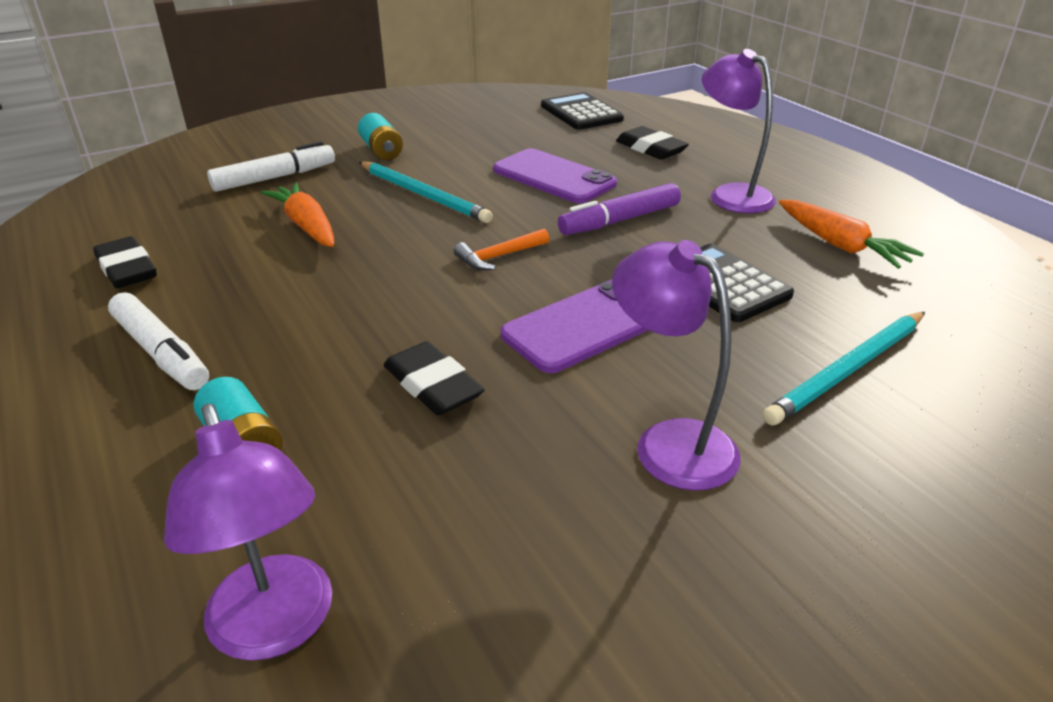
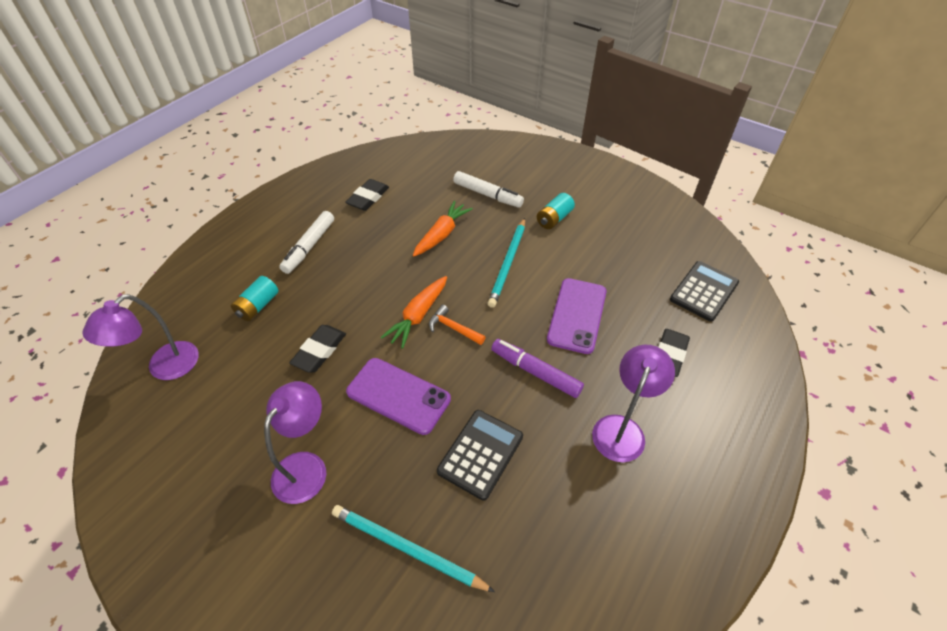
camera: 65 degrees right, 15 degrees up
orange carrot [779,200,924,269] -> orange carrot moved to [380,276,447,349]

